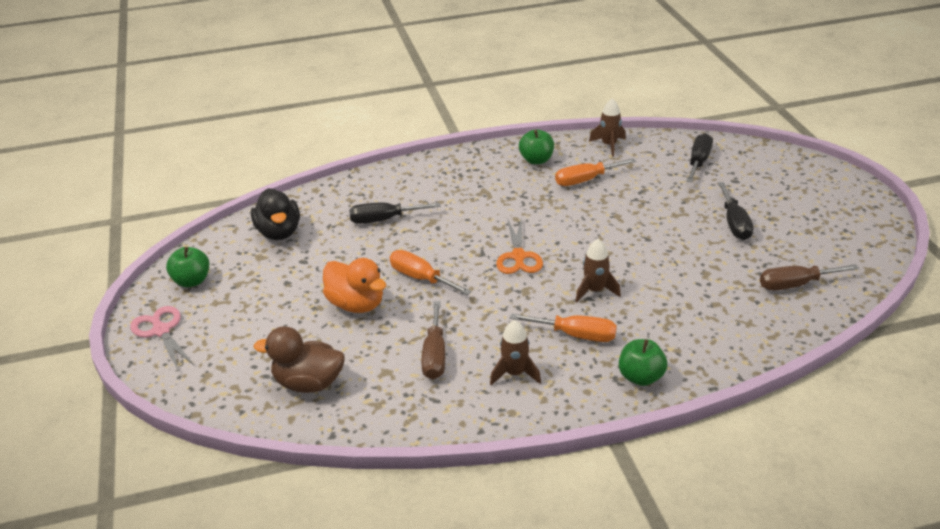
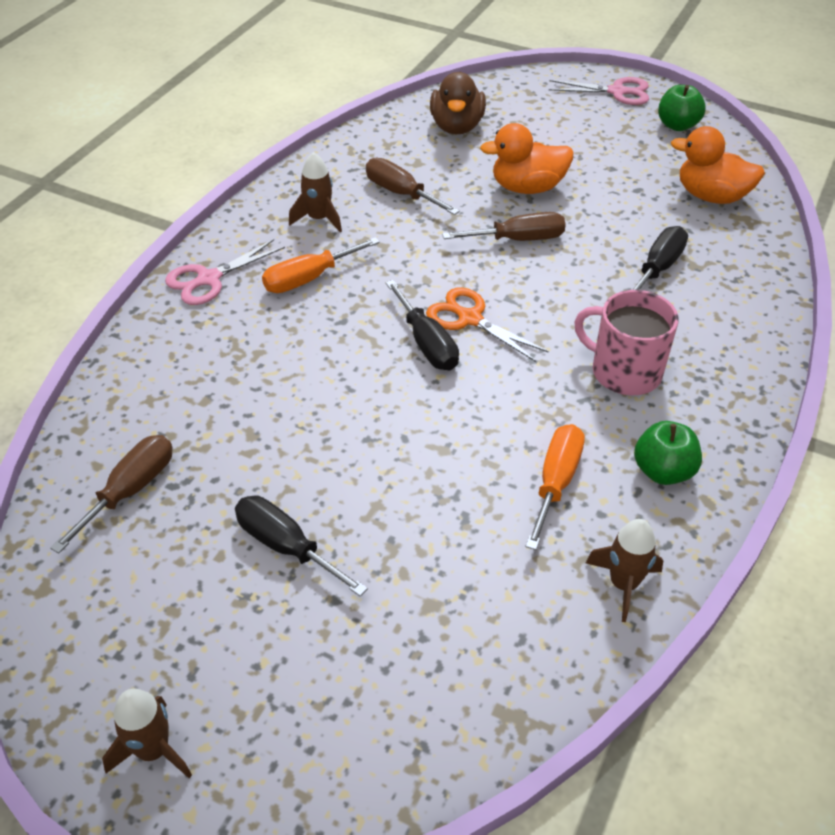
camera: 130 degrees right, 10 degrees up
black duck [251,188,300,240] -> orange duck [671,126,765,204]
brown duck [254,326,345,393] -> brown duck turned 135 degrees clockwise [430,72,486,134]
orange screwdriver [390,250,472,295] -> brown screwdriver [442,212,566,241]
brown rocket [575,239,621,302] -> brown rocket moved to [102,689,192,778]
green apple [619,339,667,386] -> pink scissors [165,239,285,305]
black screwdriver [686,133,713,182] -> black screwdriver moved to [385,280,459,370]
none -> pink mug [574,290,679,395]

